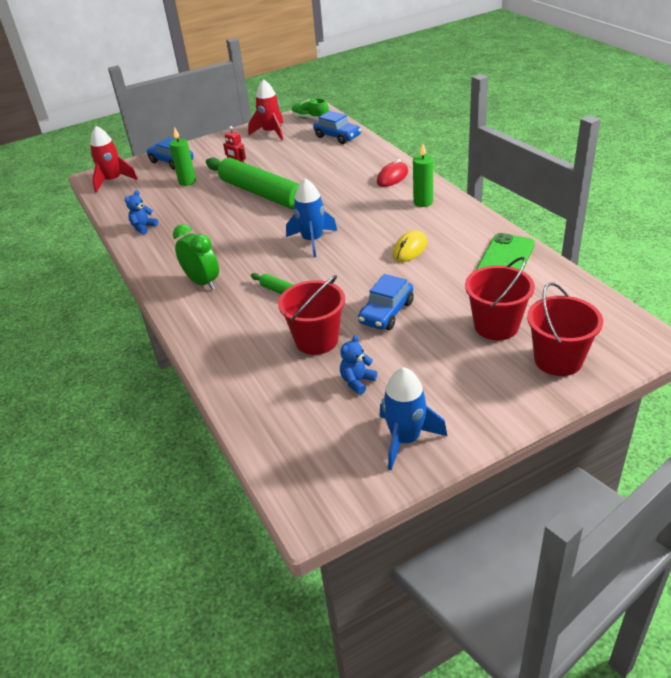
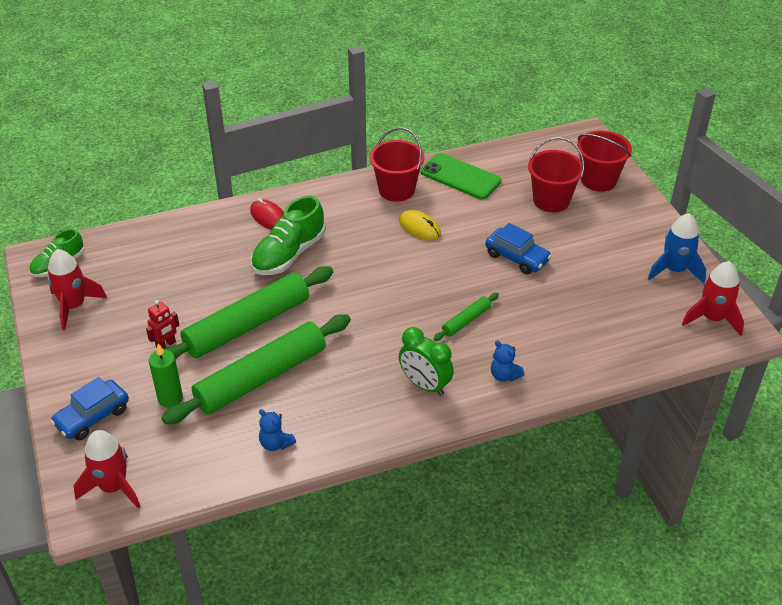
camera: 85 degrees left, 5 degrees up
green clock [173,224,219,290] -> green clock turned 105 degrees counterclockwise [399,327,454,396]
red bucket [278,275,345,355] -> red bucket moved to [369,128,424,202]
blue rocket [286,178,337,257] -> none
blue car [313,111,361,144] -> none
blue teddy bear [340,335,377,395] -> blue teddy bear moved to [491,340,525,382]
green candle [413,143,433,207] -> none
none -> green rolling pin [161,314,351,424]
none -> green shoe [251,196,325,275]
none -> red rocket [682,261,744,336]

